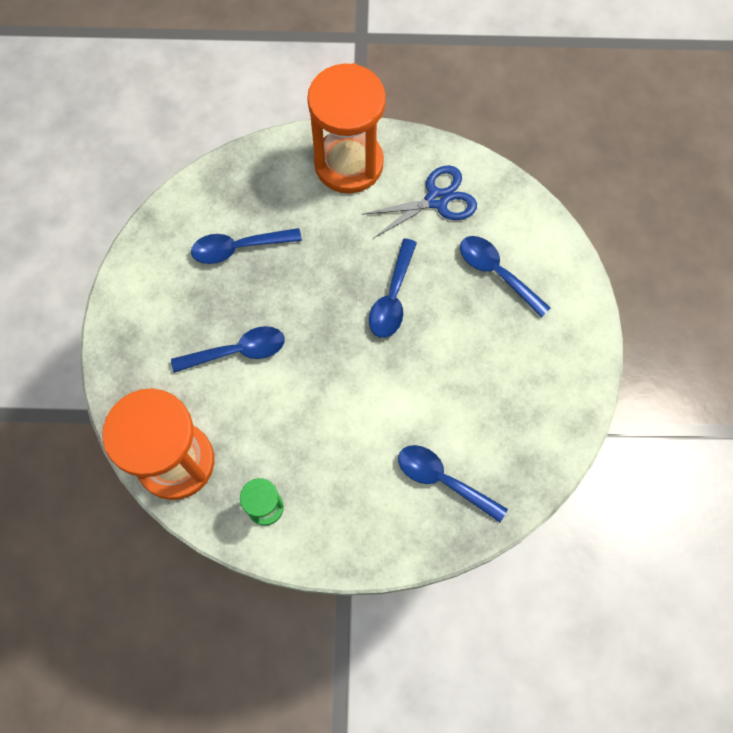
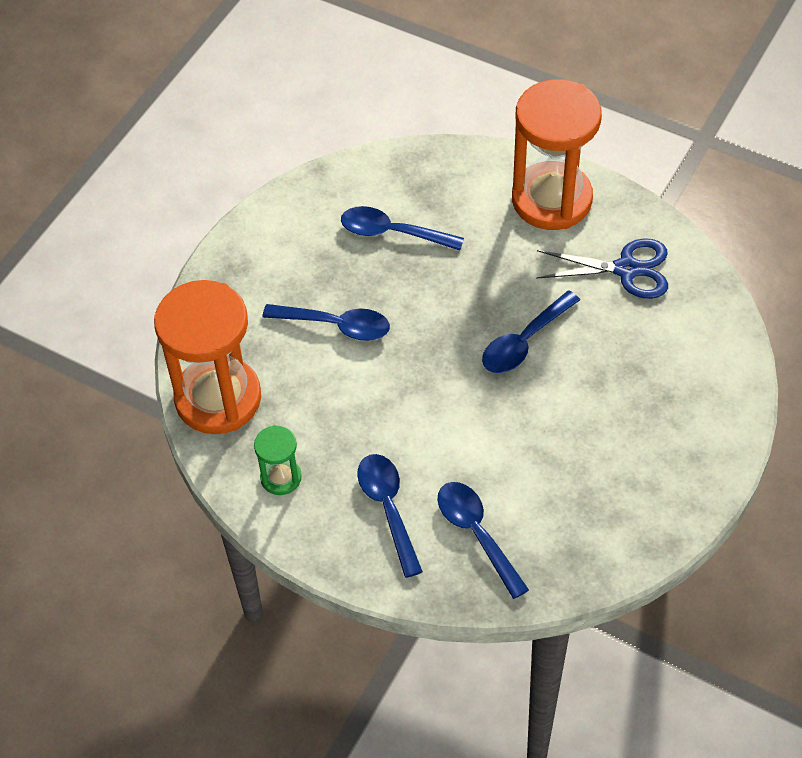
camera: 30 degrees right, 15 degrees down
blue spoon [460,236,551,318] -> blue spoon moved to [357,454,423,578]

